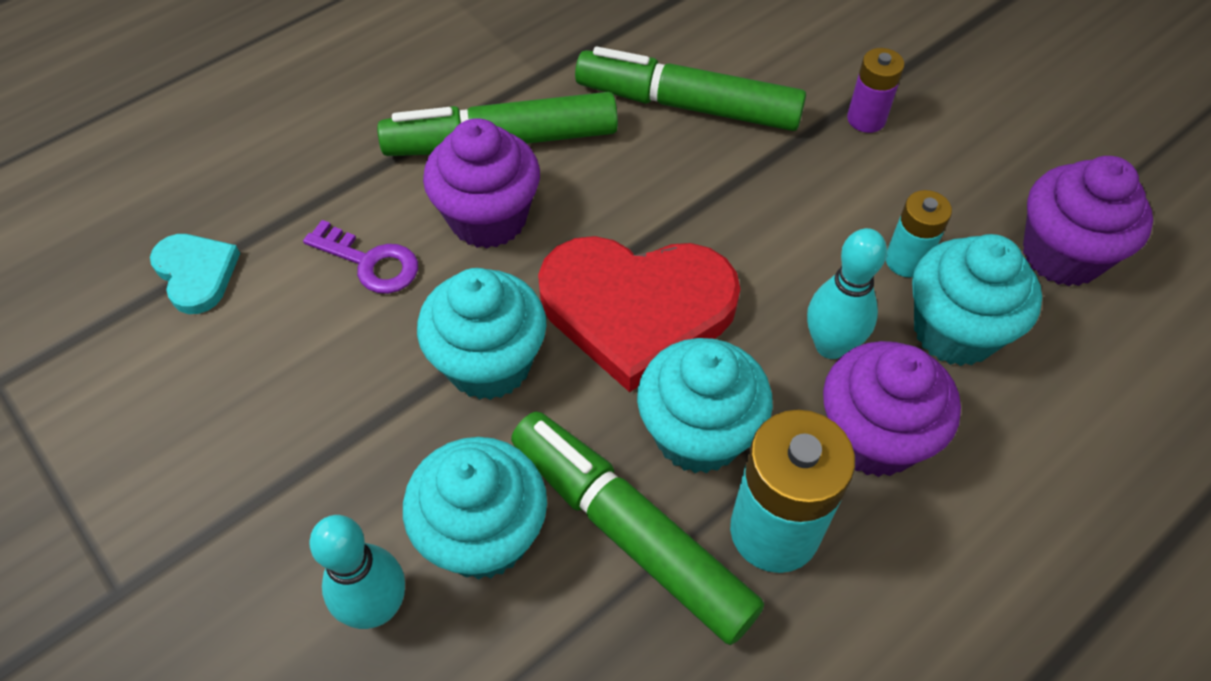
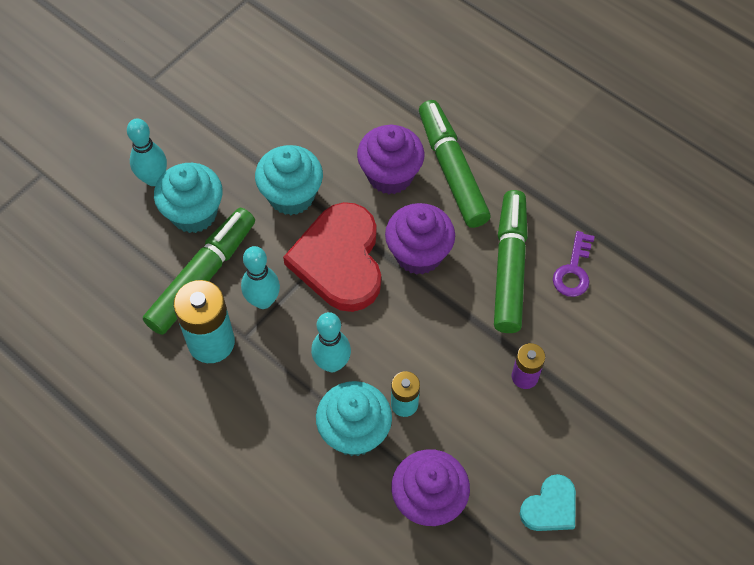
camera: 80 degrees right, 5 degrees up
turquoise heart [150,234,240,314] -> turquoise heart moved to [520,474,576,531]
purple key [303,220,418,294] -> purple key moved to [553,231,595,297]
turquoise cupcake [637,338,773,473] -> turquoise bowling pin [241,246,280,309]
purple cupcake [823,341,961,477] -> purple cupcake moved to [385,203,455,275]

